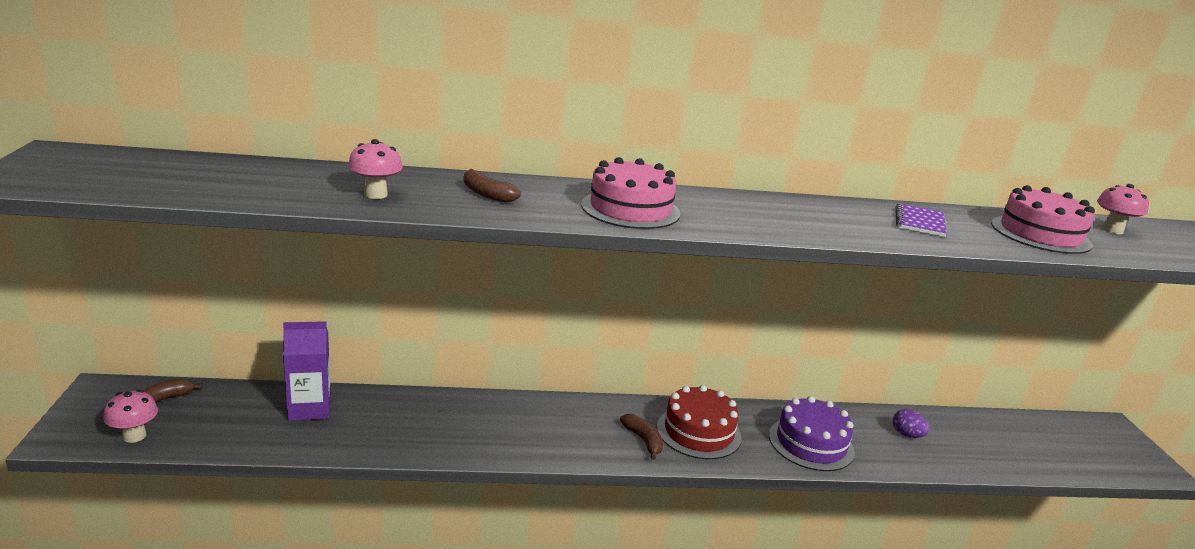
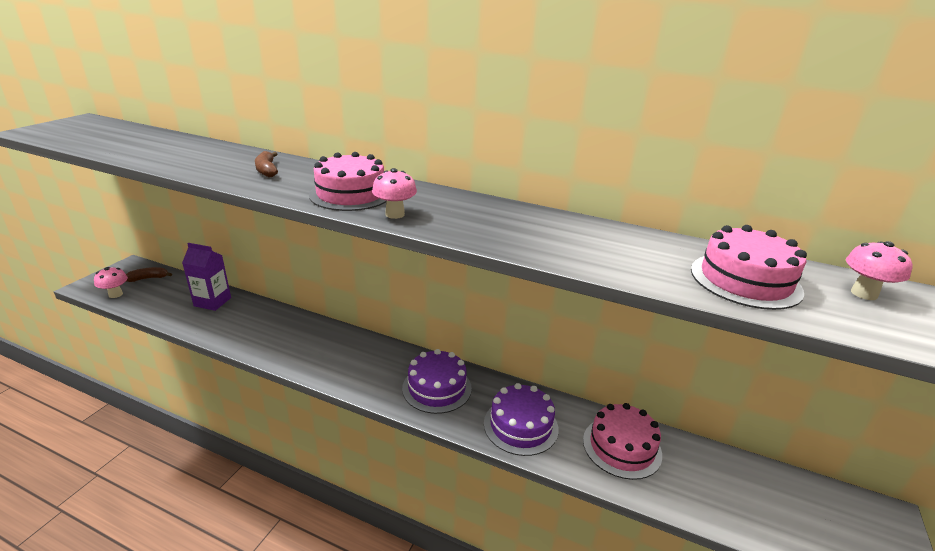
camera: 30 degrees right, 5 degrees up
pink mushroom [348,139,403,199] -> pink mushroom moved to [372,168,417,219]
brown banana [620,414,663,460] -> none
red cake [657,385,741,459] -> purple cake [402,349,472,414]
purple egg [893,409,929,438] -> pink cake [583,403,662,480]
purple notebook [895,203,947,237] -> none

